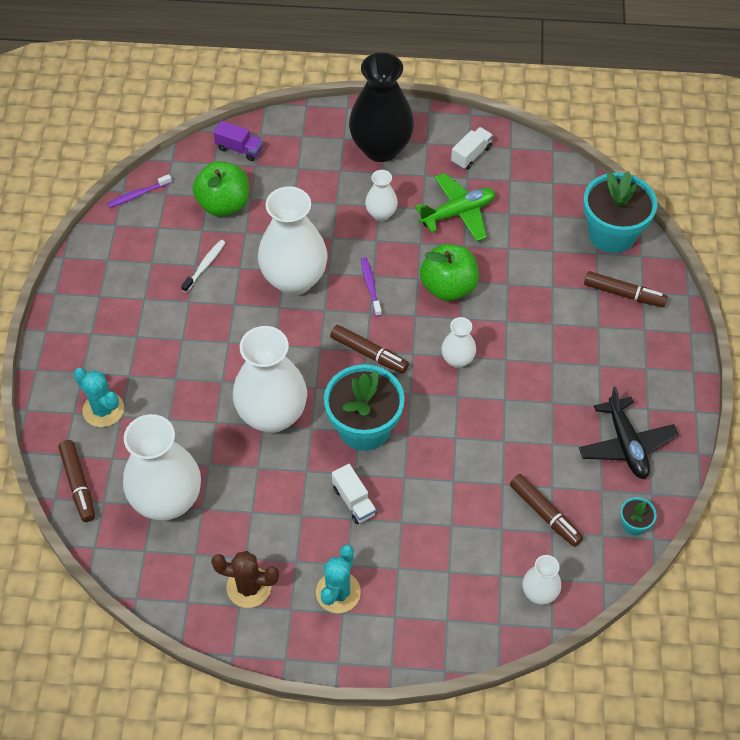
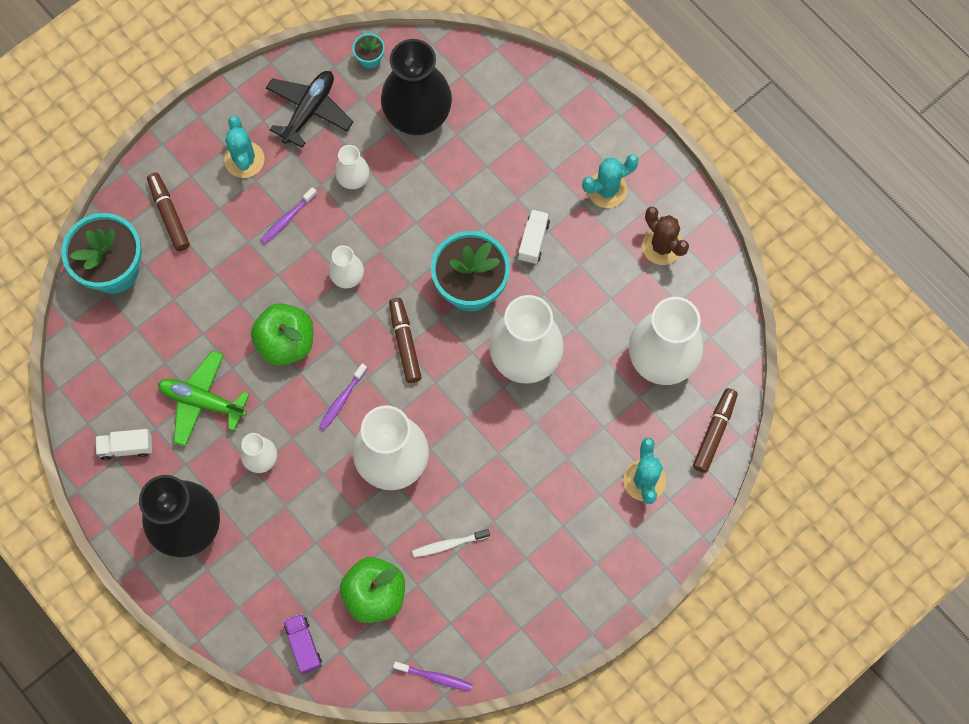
camera: 135 degrees left, 15 degrees up
brown marker [510,474,583,547] -> black vase [381,39,452,135]
white vase [523,555,561,605] -> white vase moved to [335,145,370,189]
none -> turquoise cactus [224,116,265,178]
none -> purple toothbrush [261,187,317,244]

